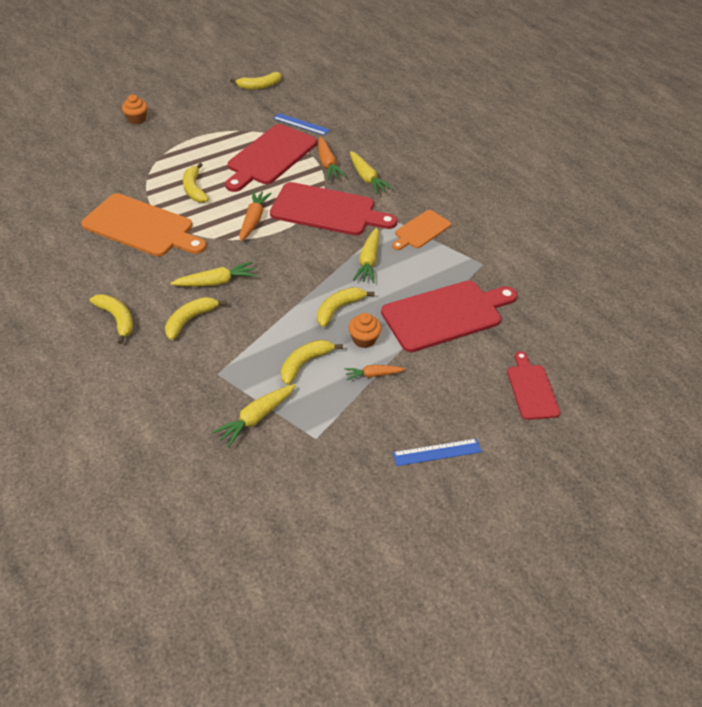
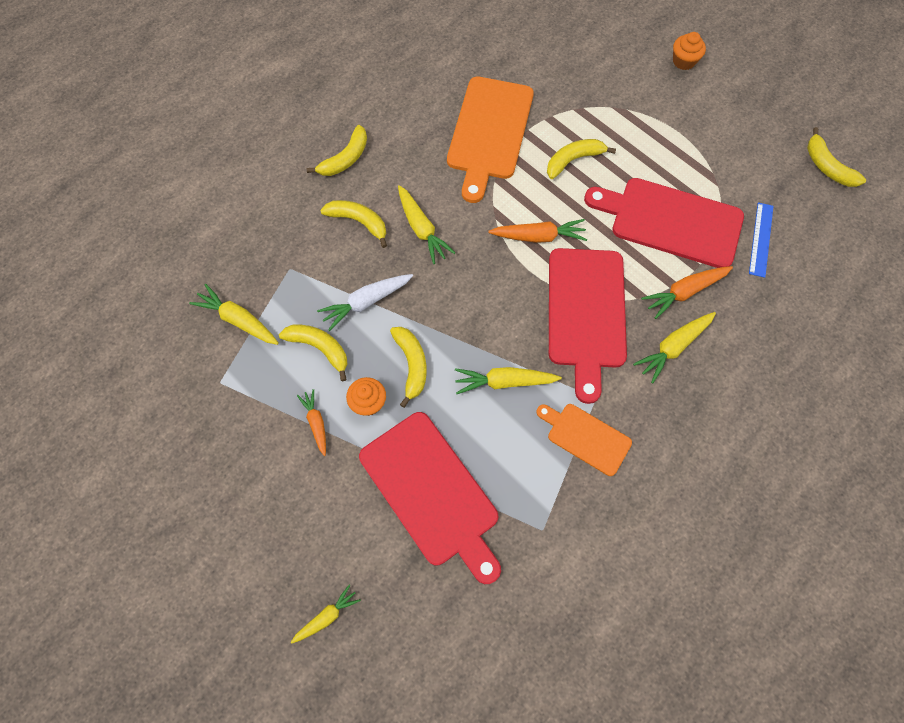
camera: 80 degrees right, 20 degrees up
yellow banana [317,287,375,327] -> yellow banana turned 45 degrees clockwise [390,327,427,408]
blue ruler [393,439,482,466] -> none
red cutting board [507,351,560,420] -> yellow carrot [290,585,361,644]
none -> white carrot [317,274,413,331]

